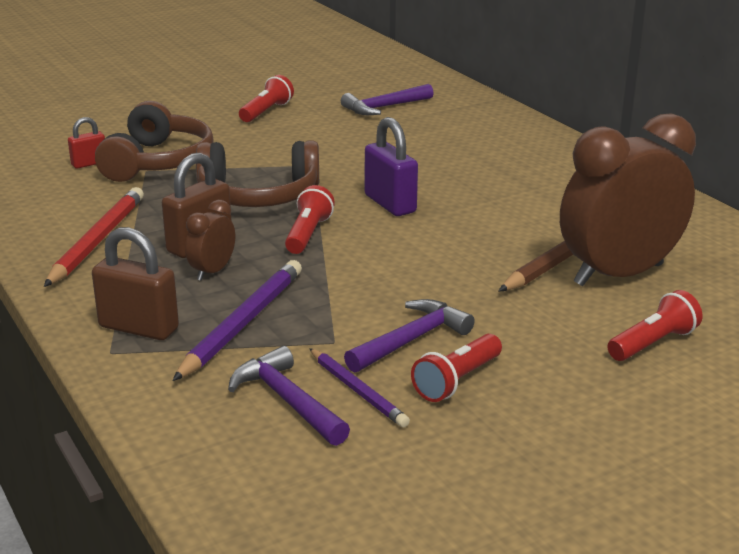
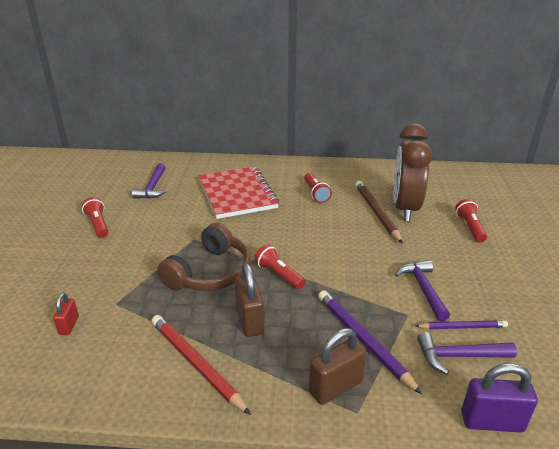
camera: 55 degrees left, 5 degrees up
brown headphones [95,101,214,182] -> none
brown clock [185,200,235,281] -> none
purple padlock [365,117,418,216] -> purple padlock moved to [461,363,538,433]
red flashlight [411,334,502,402] -> red flashlight moved to [304,173,332,203]
none -> red notebook [199,166,279,219]

